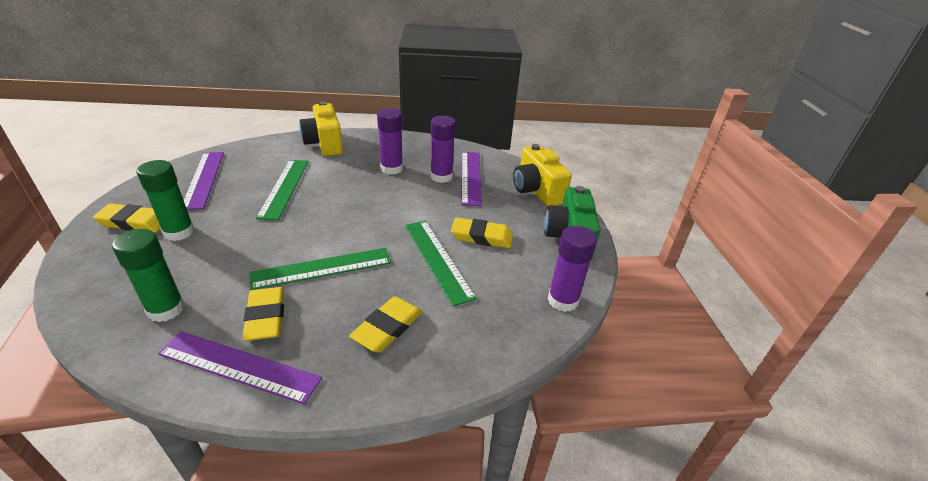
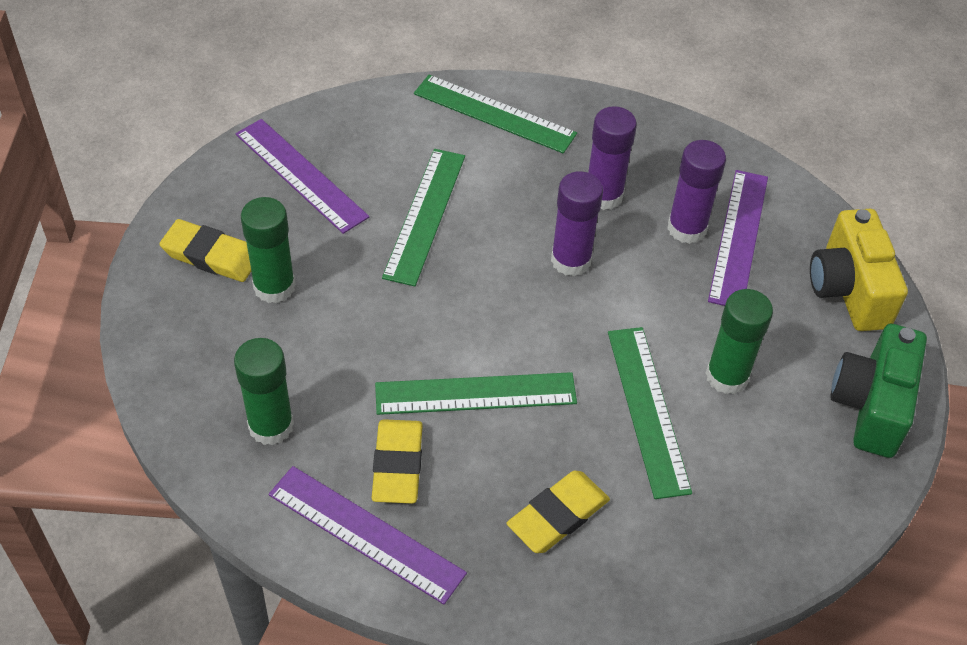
camera: 15 degrees right, 15 degrees up
purple ruler [184,152,224,210] -> purple ruler turned 45 degrees counterclockwise [236,119,369,234]
yellow camera [299,101,343,156] -> green ruler [414,75,577,153]
yellow eraser [451,217,513,248] -> green glue stick [706,289,773,394]
purple glue stick [548,226,597,312] -> purple glue stick moved to [551,171,603,276]

